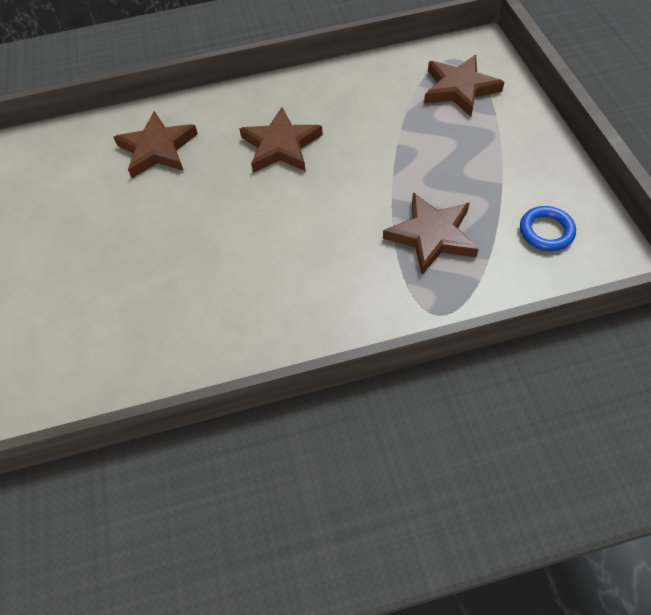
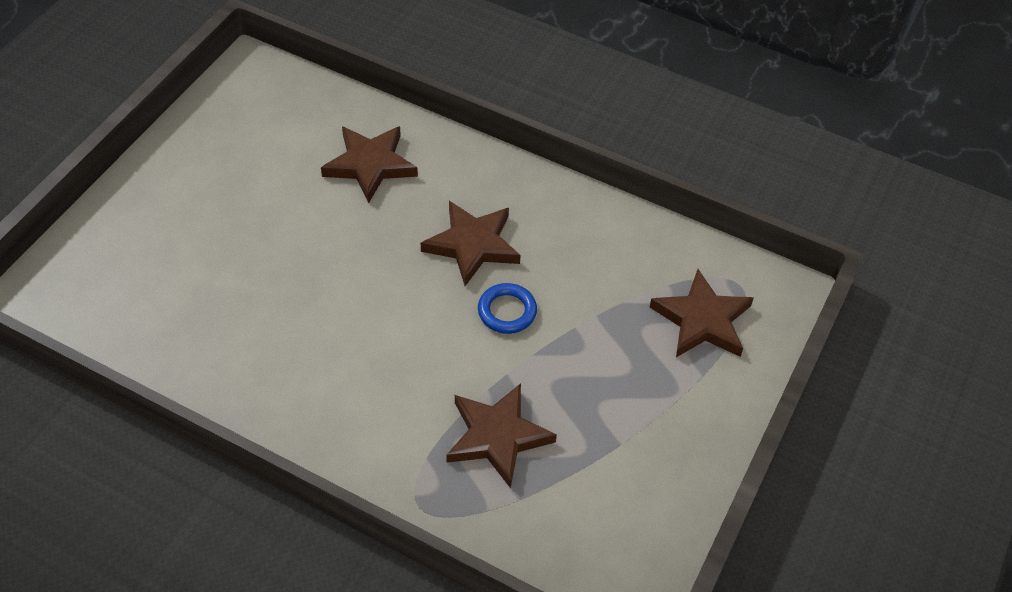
camera: 35 degrees right, 5 degrees down
blue ring [520,206,576,251] -> blue ring moved to [478,283,537,334]

